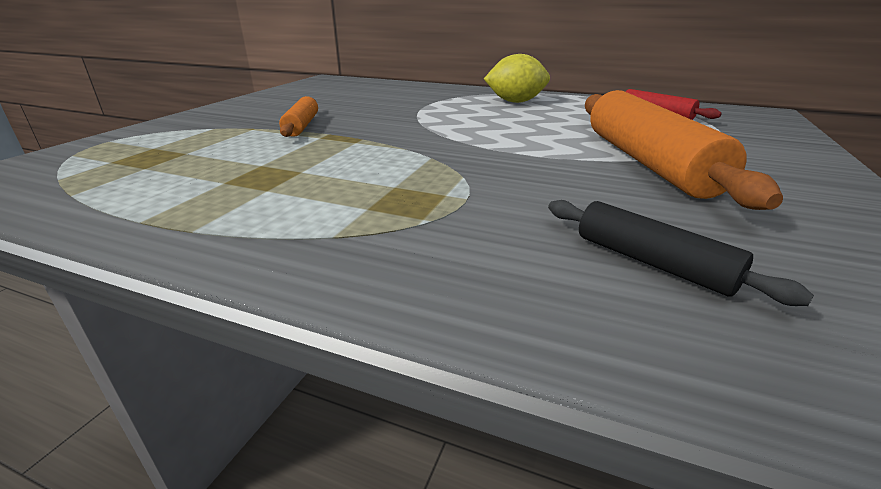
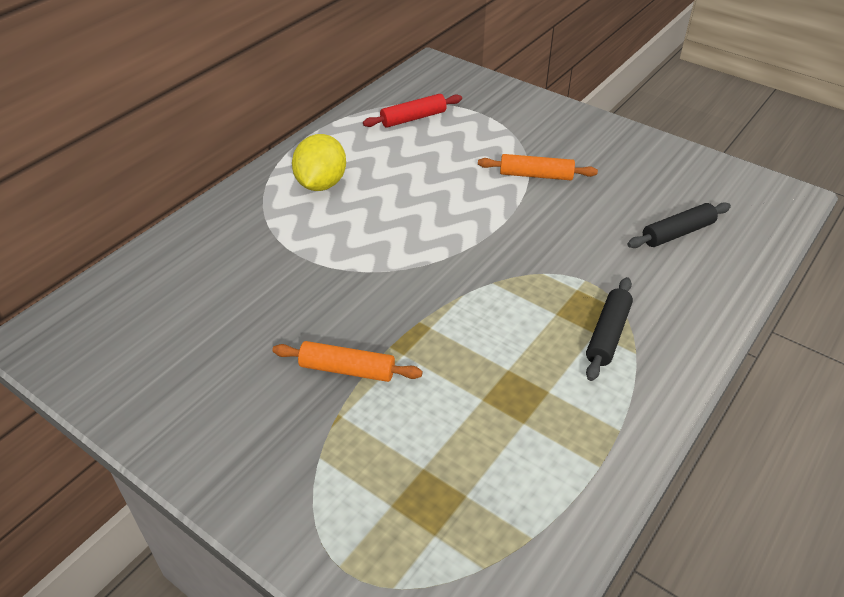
camera: 75 degrees left, 15 degrees up
orange rolling pin [585,90,783,210] -> orange rolling pin [478,154,598,180], size x0.52
none -> black rolling pin [586,277,633,381]

